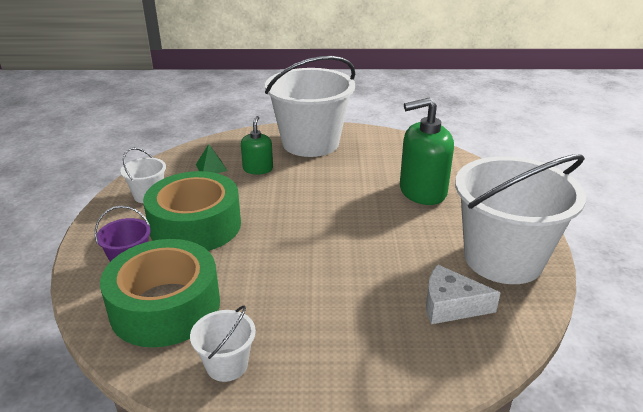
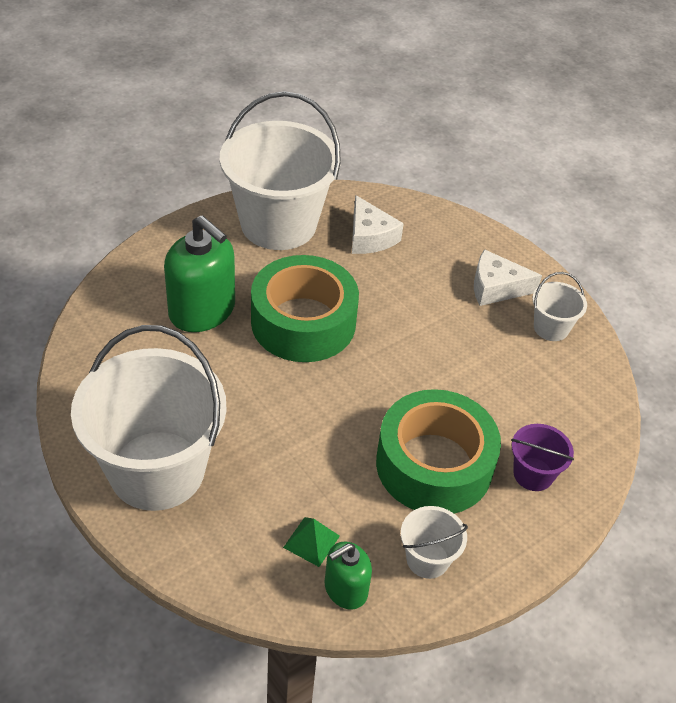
camera: 130 degrees left, 15 degrees up
green tape [100,239,220,347] -> green tape moved to [251,255,359,362]
green soap dispenser [241,116,273,174] -> green soap dispenser moved to [325,542,372,610]
none -> white cheese [474,249,542,306]

